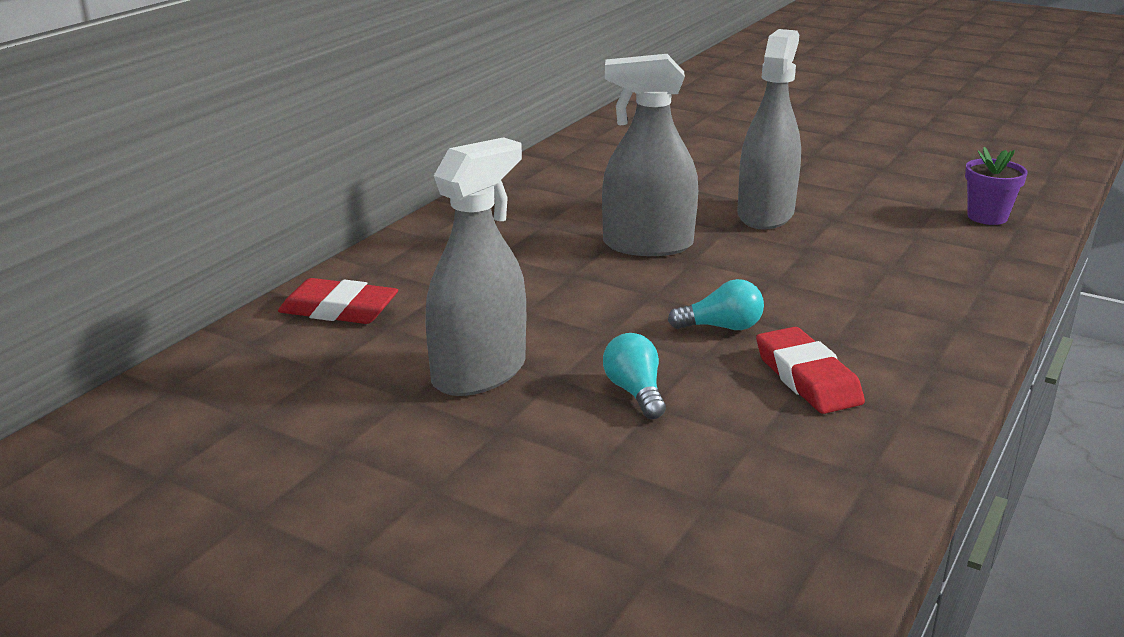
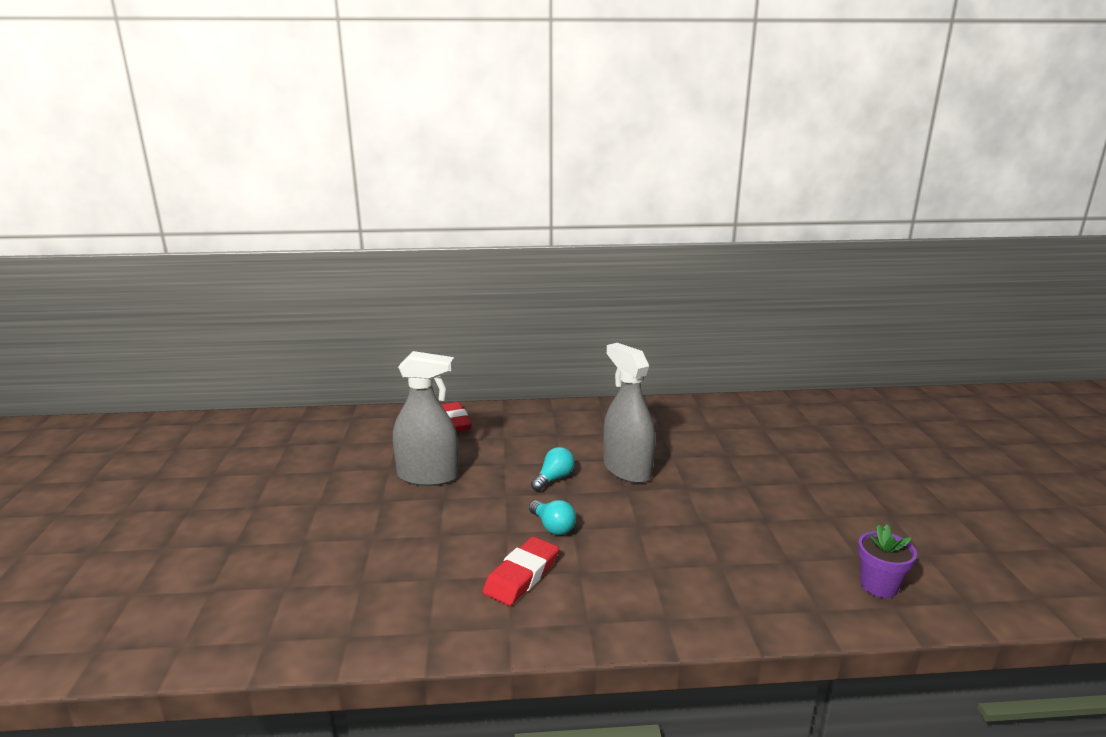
camera: 55 degrees right, 5 degrees down
turquoise light bulb [603,333,666,419] -> turquoise light bulb moved to [531,447,574,491]
grey spray bottle [737,29,801,230] -> none

